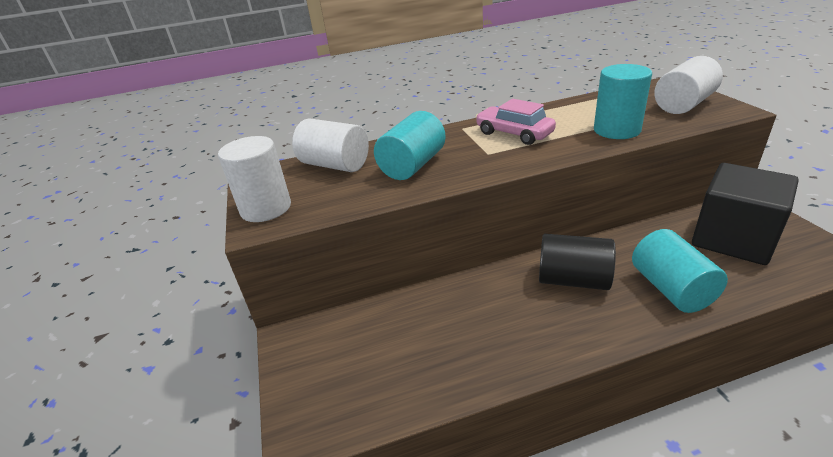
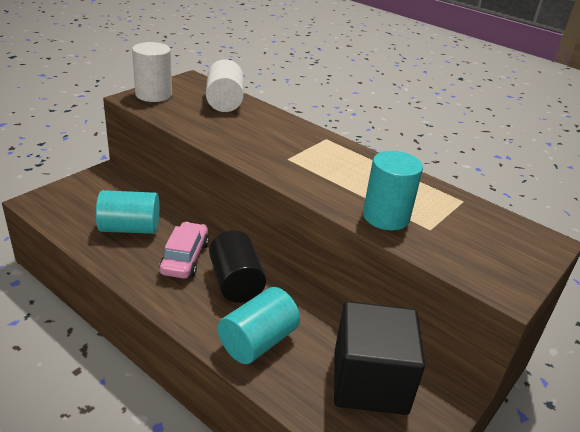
camera: 50 degrees right, 0 degrees up
turquoise cylinder [374,111,446,180] -> turquoise cylinder moved to [96,190,159,234]
pink car [475,99,556,145] -> pink car moved to [159,222,209,279]
white cylinder [654,56,723,114] -> none

